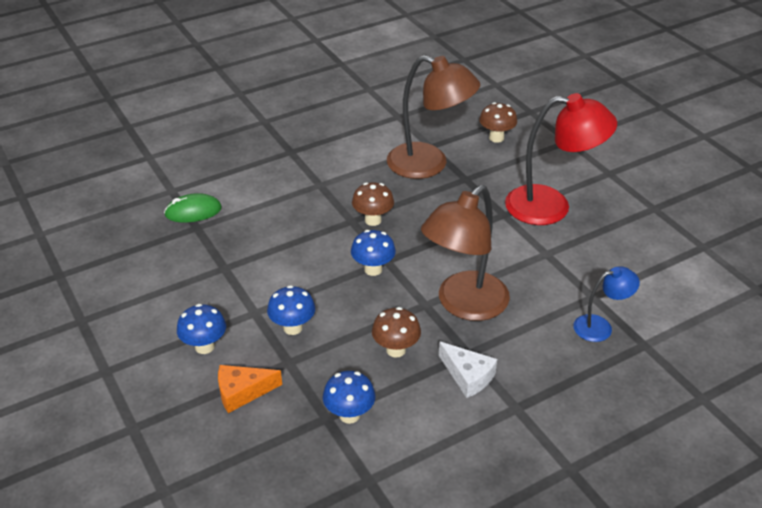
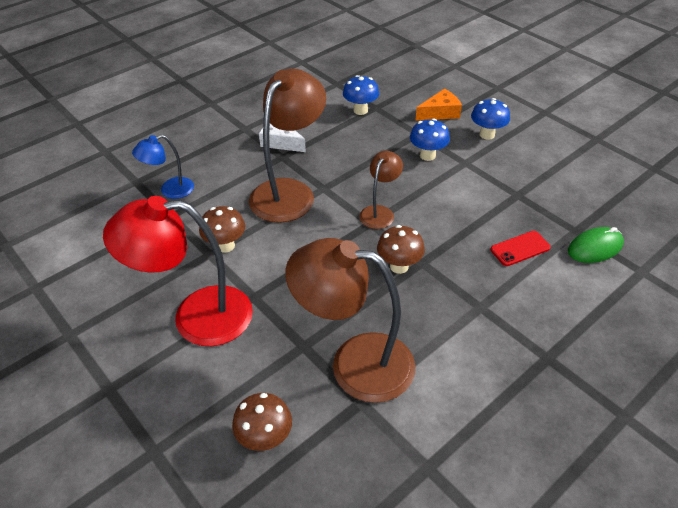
camera: 170 degrees right, 5 degrees up
blue mushroom [351,230,396,276] -> brown lamp [359,151,403,229]
brown mushroom [372,307,421,358] -> brown mushroom moved to [199,206,245,253]
none -> red phone [491,231,551,266]

